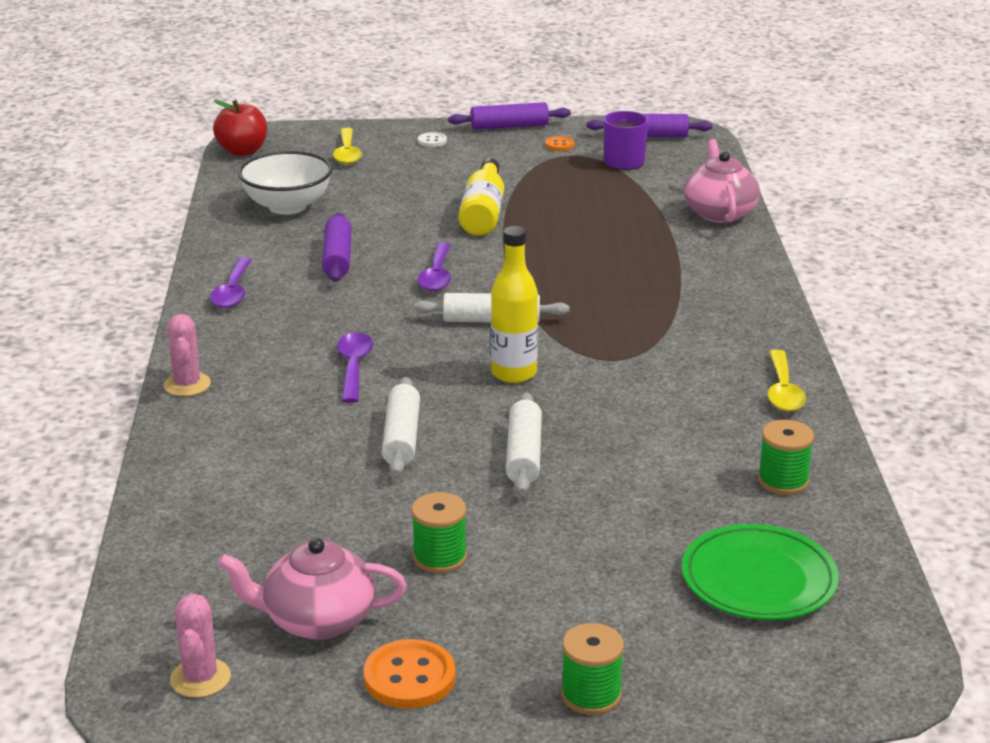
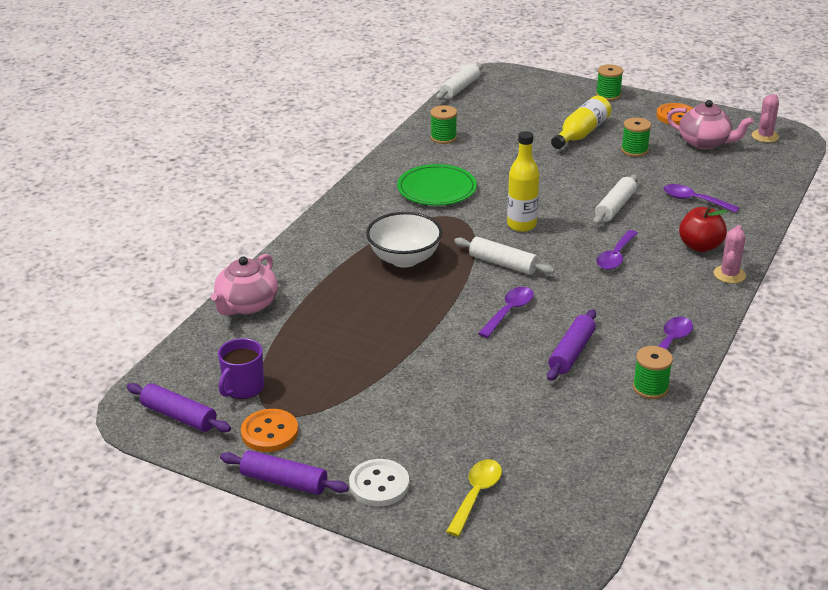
camera: 150 degrees left, 5 degrees up
red apple [213,100,267,156] -> red apple moved to [679,207,727,252]
white bowl [238,151,333,215] -> white bowl moved to [366,212,442,268]
white button [418,132,447,147] -> white button [349,459,409,506], size x1.86
yellow bottle [458,158,504,236] -> yellow bottle moved to [551,96,611,149]
white rolling pin [506,392,542,494] -> white rolling pin moved to [436,63,483,100]
orange button [545,136,574,151] -> orange button [241,409,298,452], size x1.86
green plate [682,524,839,620] -> green plate moved to [397,164,477,206]
yellow spoon [767,350,806,412] -> none
none -> green spool [633,346,673,399]
none -> purple spoon [663,184,740,213]

